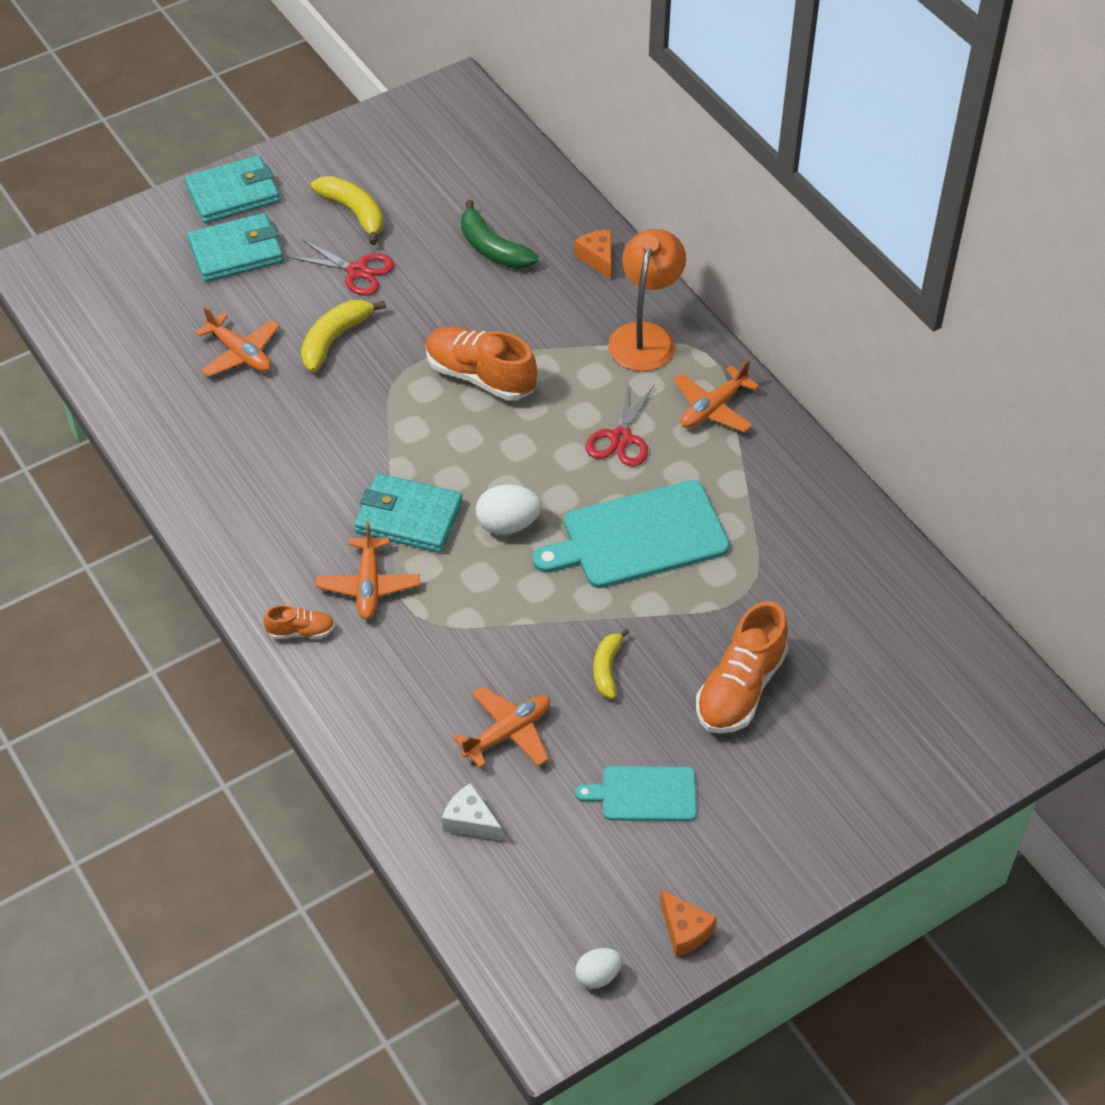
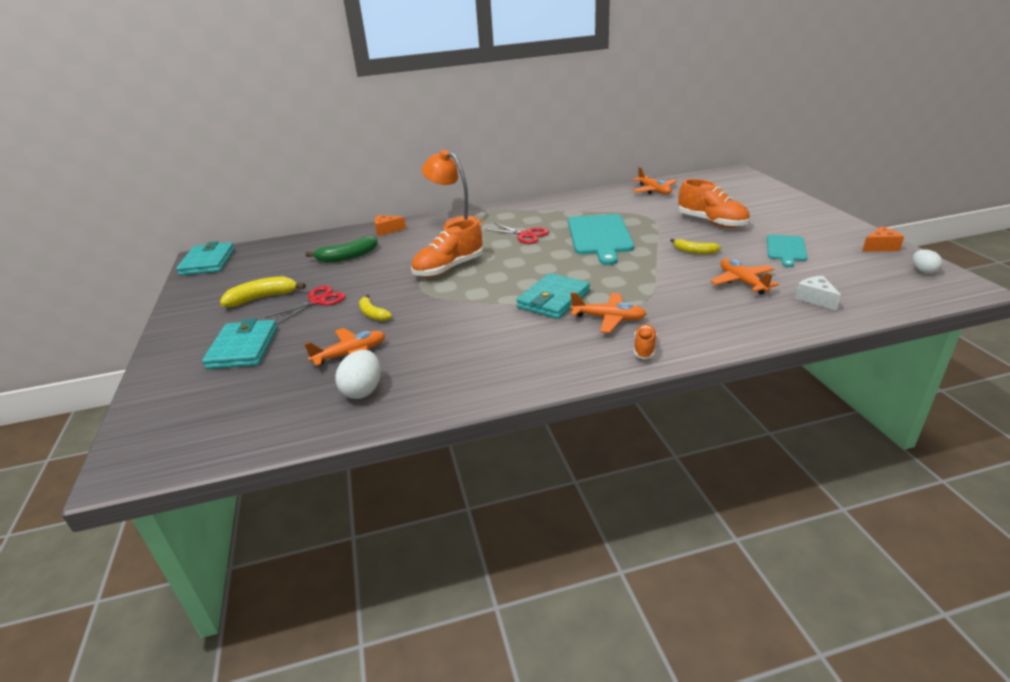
camera: 70 degrees left, 20 degrees down
turquoise wallet [184,155,280,223] -> turquoise wallet moved to [176,241,235,276]
yellow banana [301,300,386,372] -> yellow banana [359,294,392,321], size x0.65
white cheese [442,783,502,841] -> white cheese turned 105 degrees clockwise [795,276,841,311]
white egg [476,485,542,535] -> white egg moved to [335,350,381,399]
orange plane [673,359,759,433] -> orange plane moved to [632,167,677,194]

